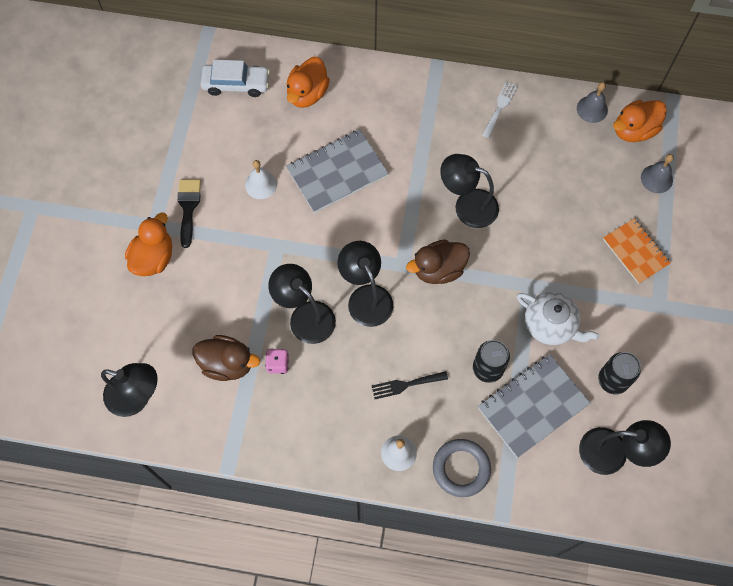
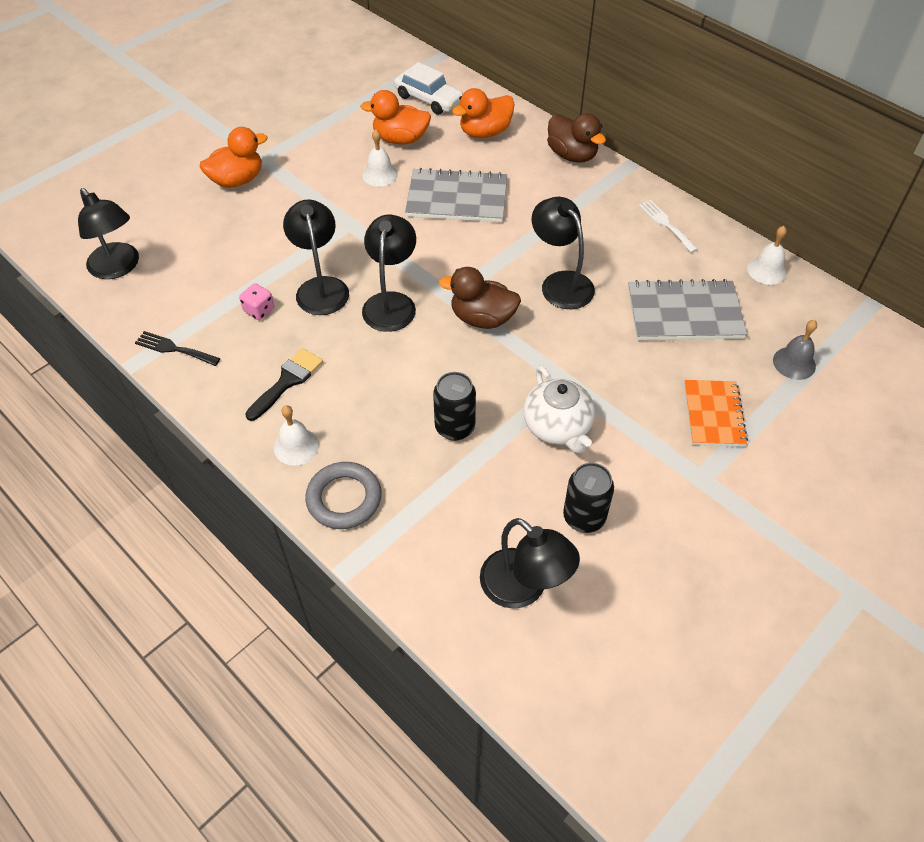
camera: 35 degrees right, 15 degrees down
black brush [177,179,201,248] -> black brush moved to [245,348,323,421]
brown duck [193,335,260,381] -> brown duck moved to [547,113,606,163]
black fork [372,371,448,399] -> black fork moved to [135,331,220,366]
grey notebook [478,354,590,458] -> grey notebook moved to [628,279,747,340]
white fork [482,81,518,138] -> white fork turned 90 degrees counterclockwise [639,200,698,253]
grey bell [577,82,608,123] -> white bell [747,226,787,285]
orange duck [613,100,667,142] -> orange duck moved to [360,90,431,144]

